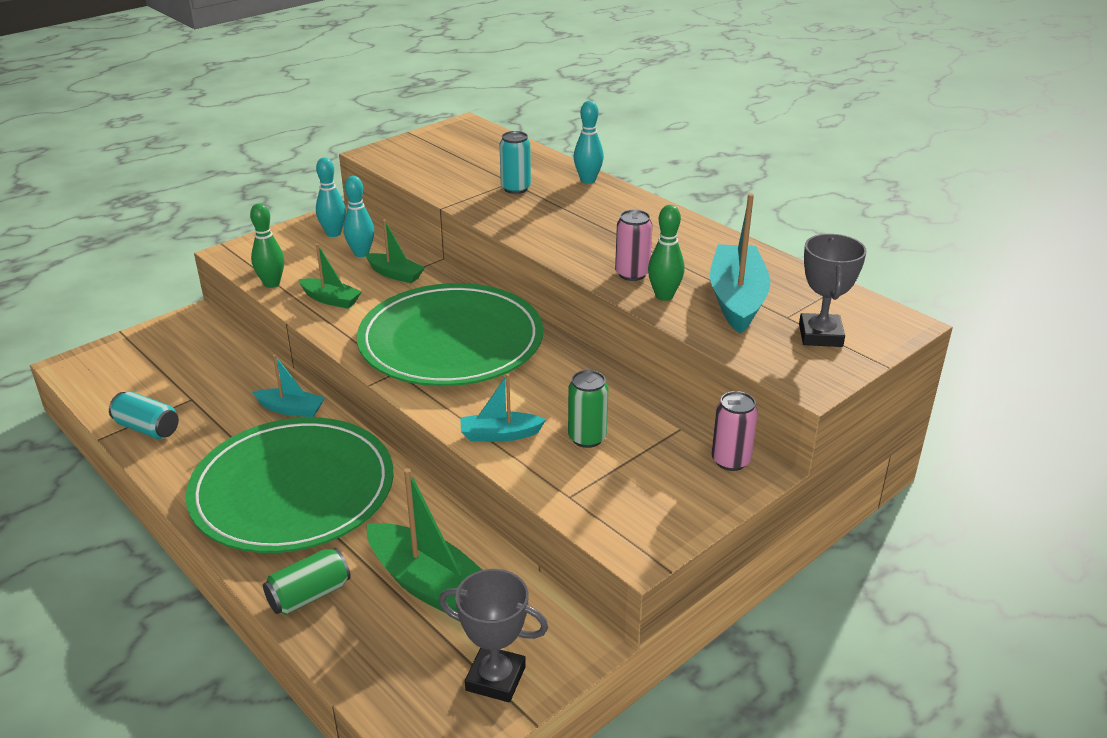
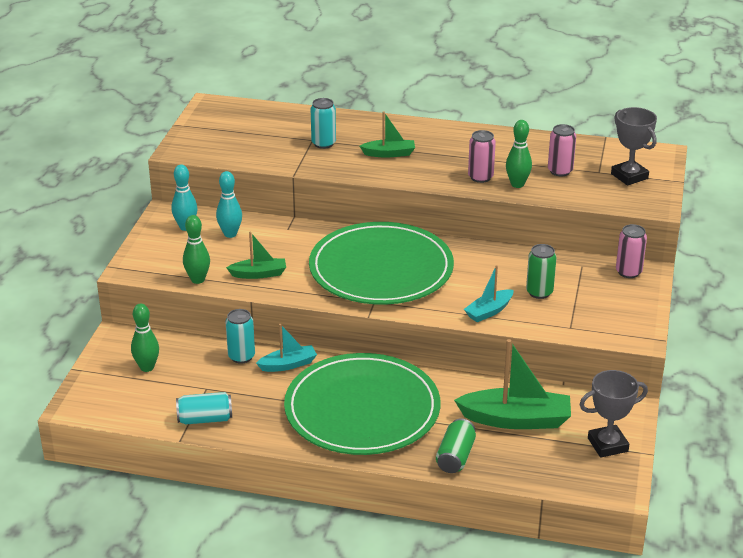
camera: 35 degrees left, 0 degrees up
green boat [365,220,425,283] -> green boat moved to [360,112,415,158]
turquoise bowling pin [574,101,604,184] -> none
turquoise boat [710,193,771,334] -> pink can [548,124,576,176]
none -> green bowling pin [131,304,159,372]
none -> turquoise can [225,309,255,363]

